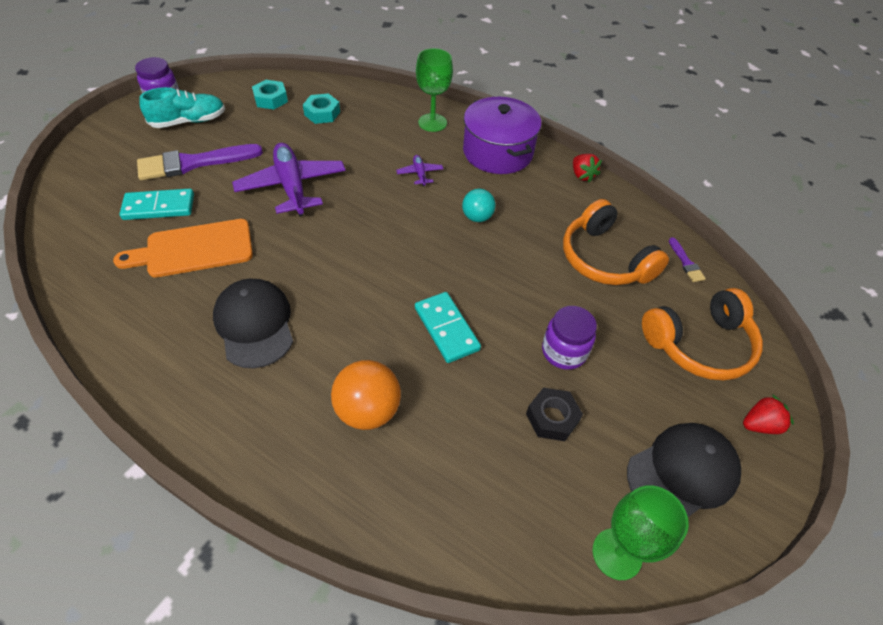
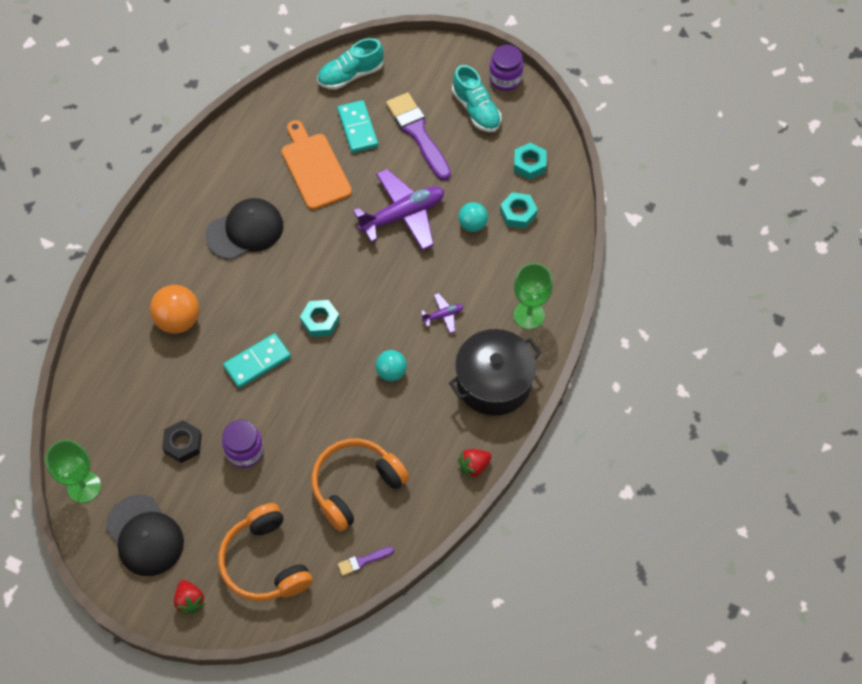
camera: 85 degrees right, 10 degrees up
purple pot [463,97,541,174] -> black pot [449,329,542,416]
none -> turquoise nut [300,300,340,337]
none -> turquoise shoe [317,38,384,90]
none -> turquoise ball [458,202,488,232]

